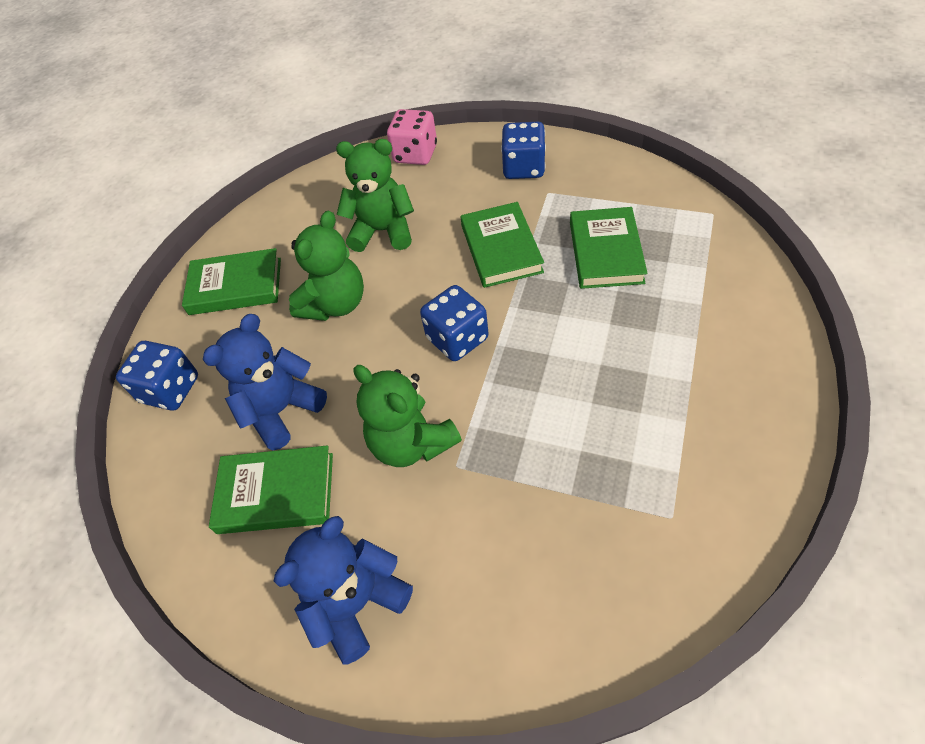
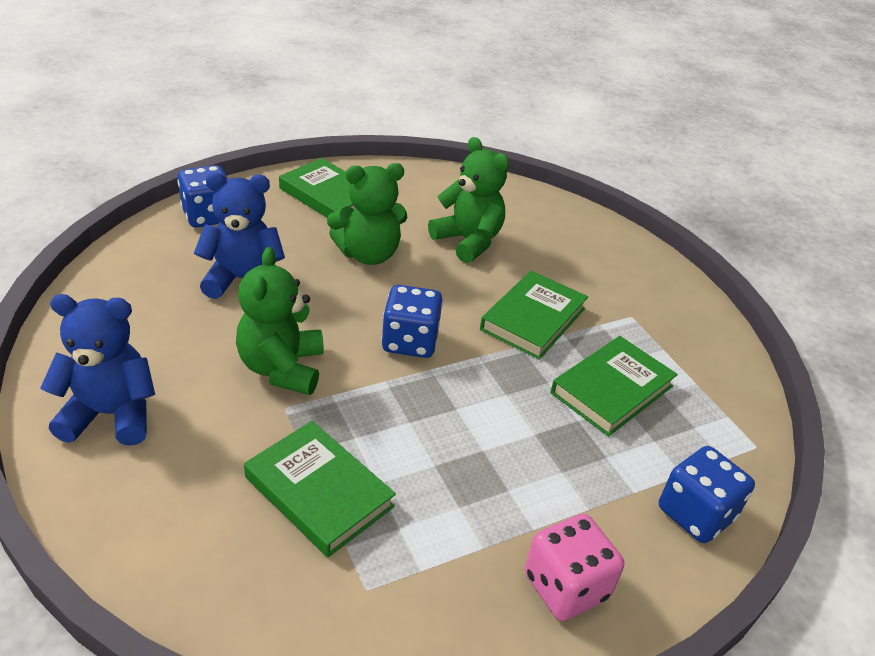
camera: 35 degrees right, 15 degrees down
green book [209,445,333,534] -> green book moved to [244,421,396,557]
pink dice [387,109,437,165] -> pink dice moved to [525,514,624,621]
blue dice [501,122,546,179] -> blue dice moved to [659,446,755,543]

